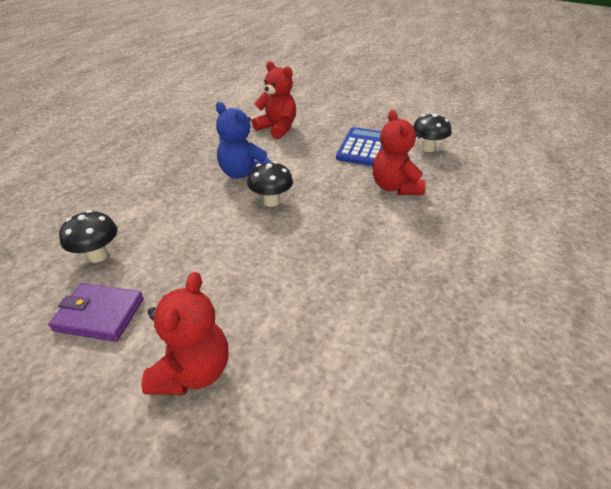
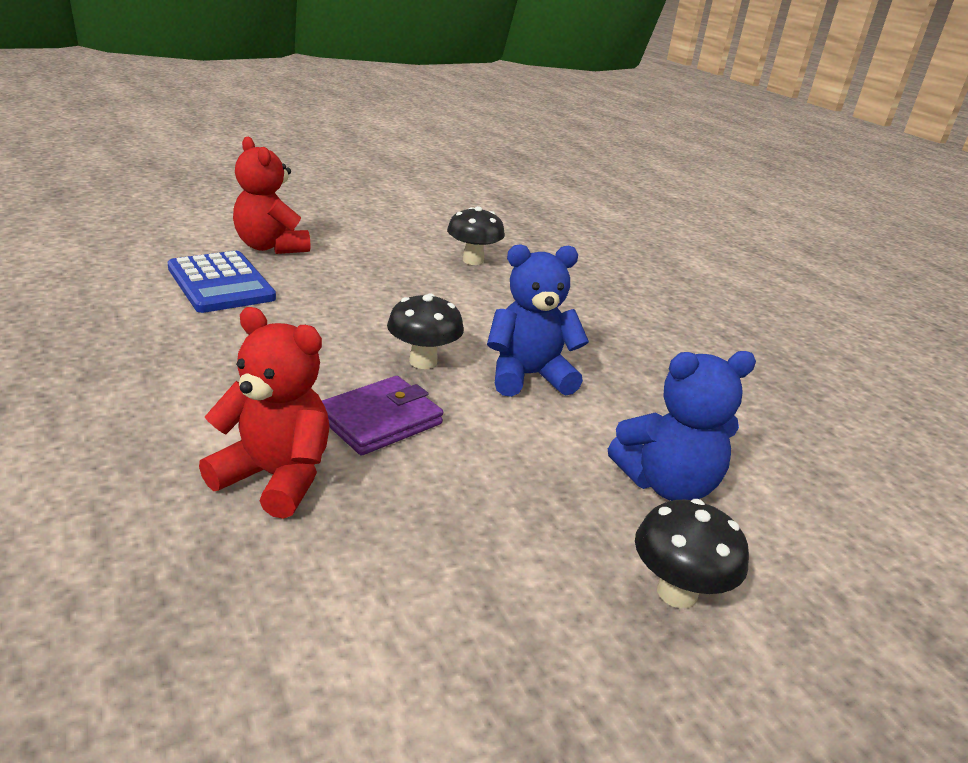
camera: 125 degrees right, 10 degrees down
purple wallet [48,283,144,342] -> purple wallet moved to [322,376,443,455]
red teddy bear [252,61,296,139] -> blue teddy bear [608,351,756,501]
blue calculator [336,127,383,166] -> blue calculator moved to [167,251,276,313]
black mushroom [413,114,451,152] -> black mushroom moved to [635,499,749,609]

